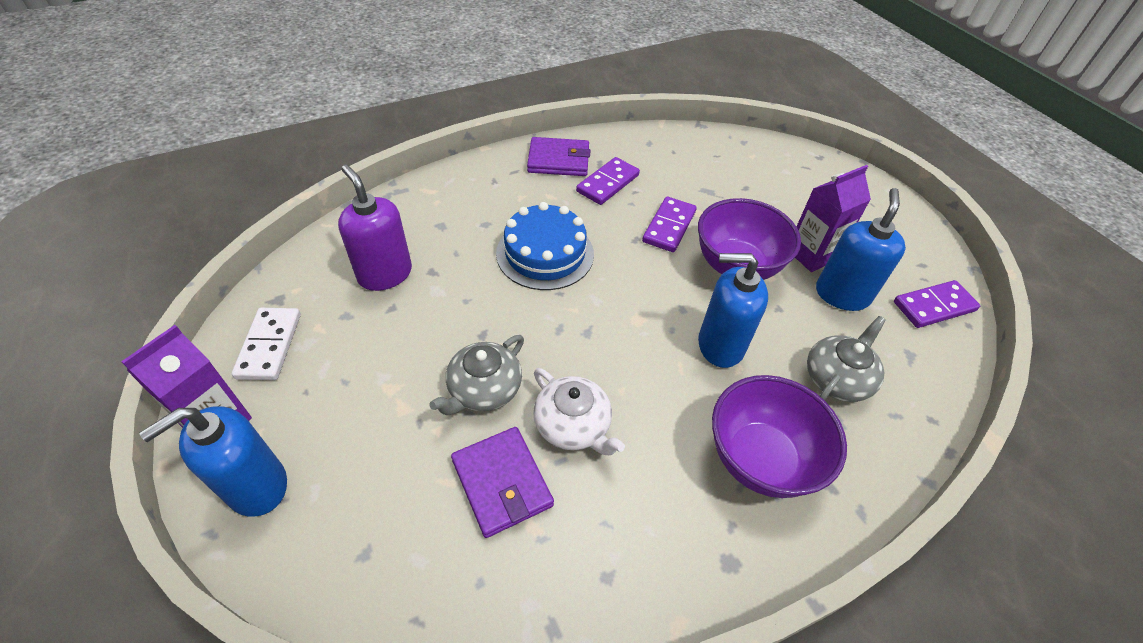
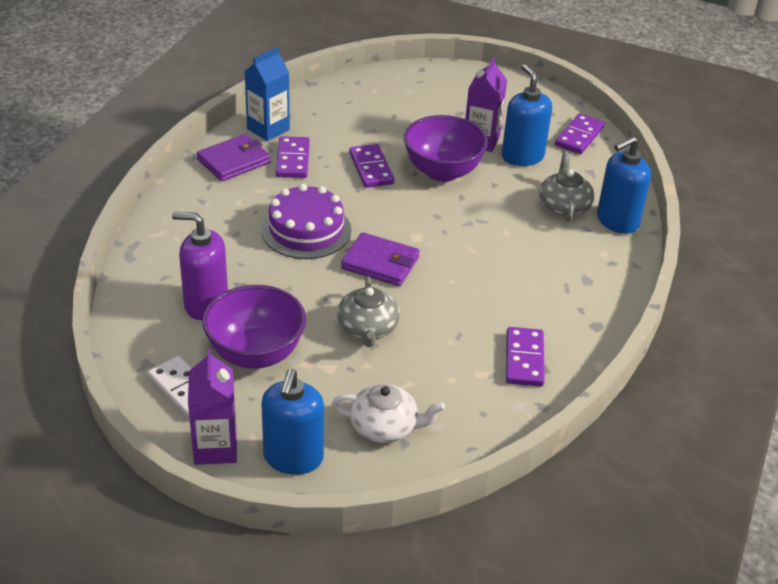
camera: 40 degrees left, 10 degrees down
purple wallet [451,427,554,538] -> purple wallet moved to [341,232,420,286]
blue cake [496,202,594,290] -> purple cake [261,184,351,259]
white teapot [533,368,625,455] -> white teapot moved to [332,384,445,443]
blue soap dispenser [698,253,768,368] -> blue soap dispenser moved to [597,136,651,234]
purple bowl [712,375,847,498] -> purple bowl moved to [202,285,306,369]
none -> blue carton [244,47,290,141]
none -> purple domino [506,327,545,387]

